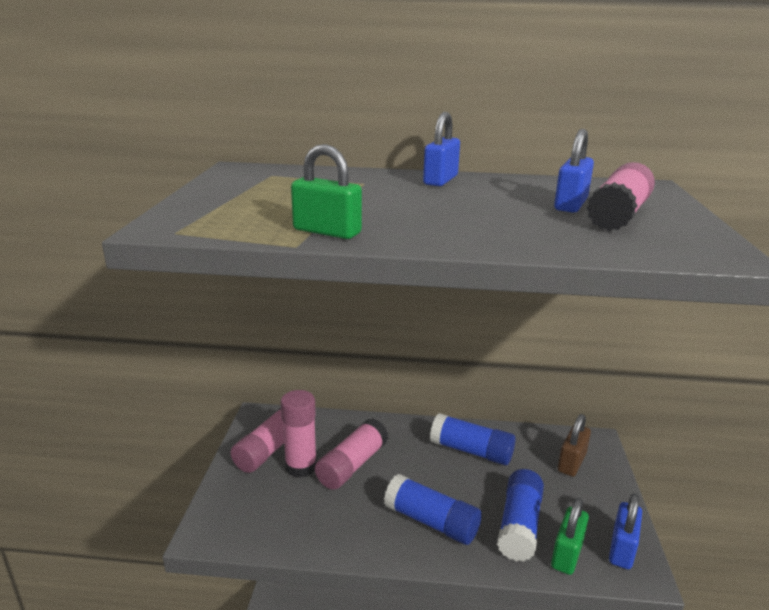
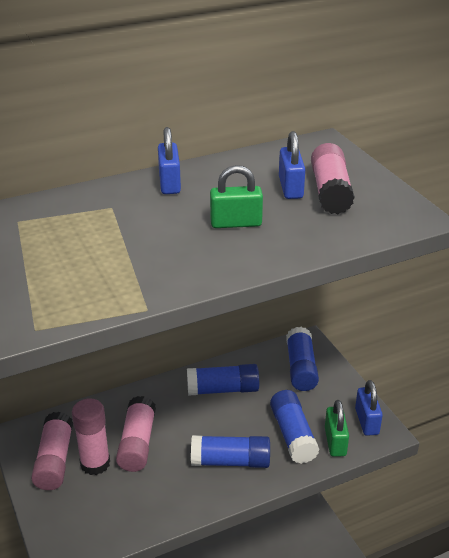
camera: 30 degrees left, 10 degrees up
green padlock [291,144,362,239] -> green padlock moved to [210,165,263,228]
brown padlock [558,414,591,477] -> blue glue stick [286,327,319,391]

